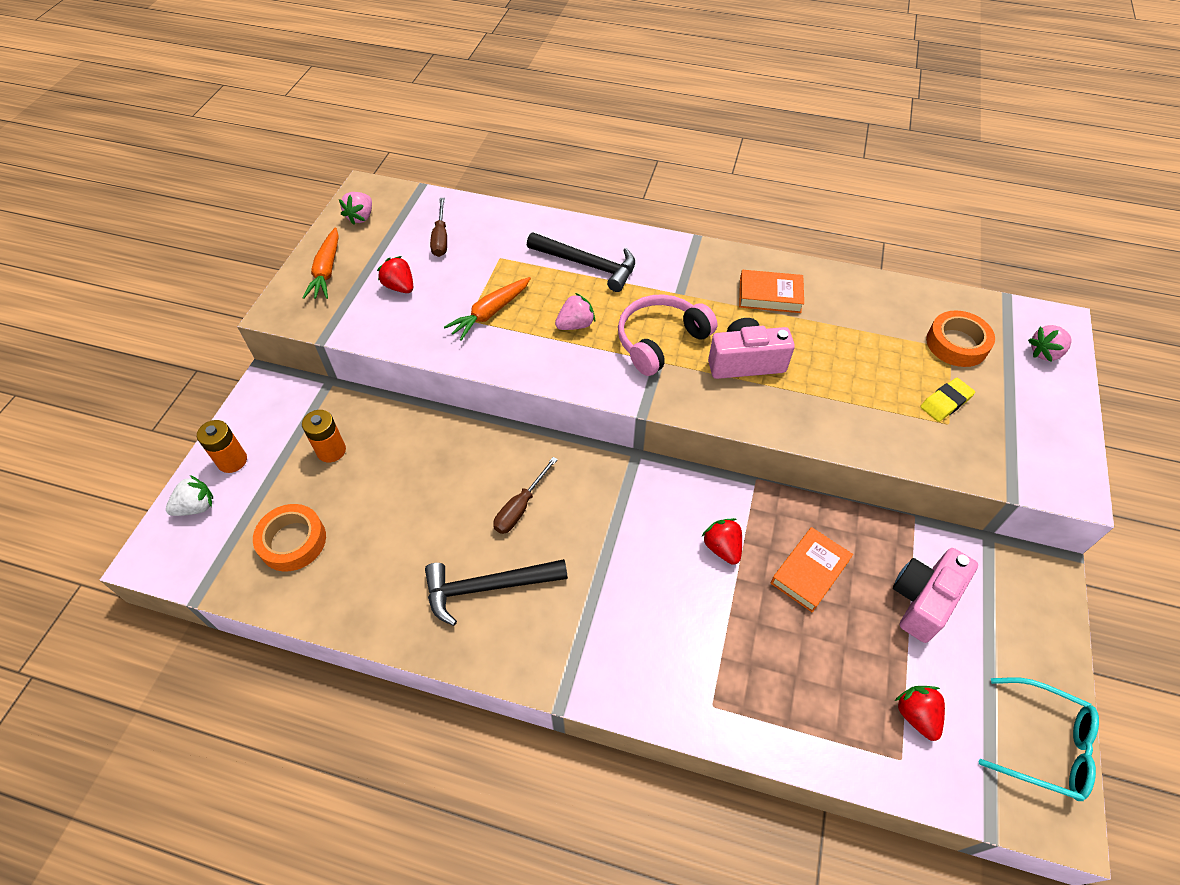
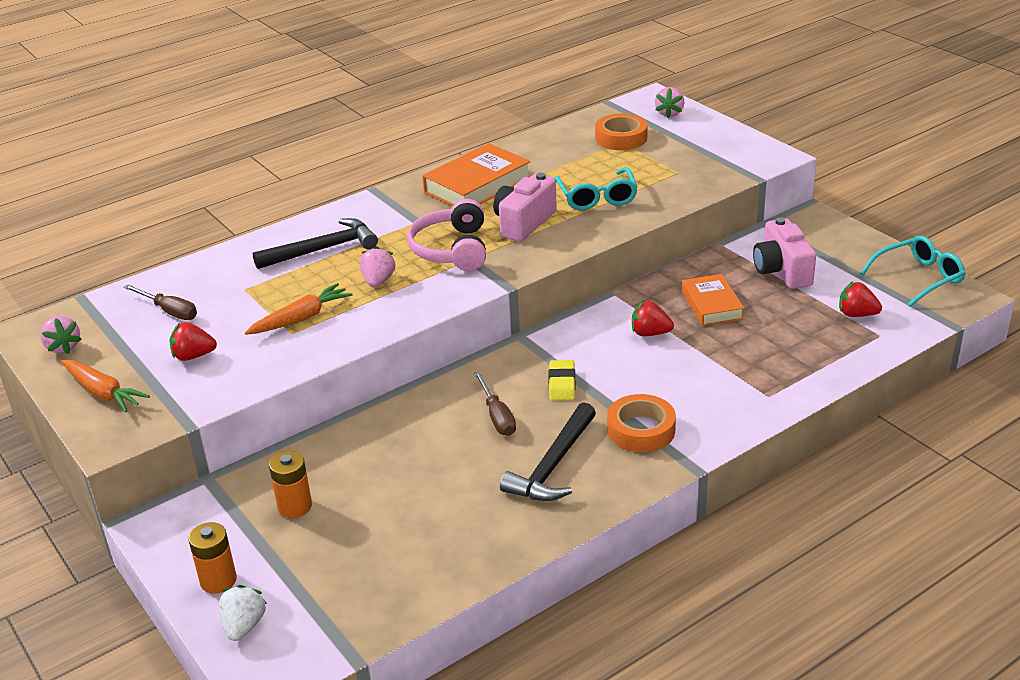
camera: 50 degrees left, 20 degrees down
orange tape [253,504,326,572] -> orange tape moved to [607,394,676,452]
orange carrot [444,277,531,341] -> orange carrot turned 120 degrees counterclockwise [245,283,352,335]
orange book [739,270,804,313] -> orange book [422,143,530,206], size x1.55
yellow eraser [920,378,975,422] -> yellow eraser moved to [549,360,576,401]
none -> turquoise glasses [555,167,638,210]

